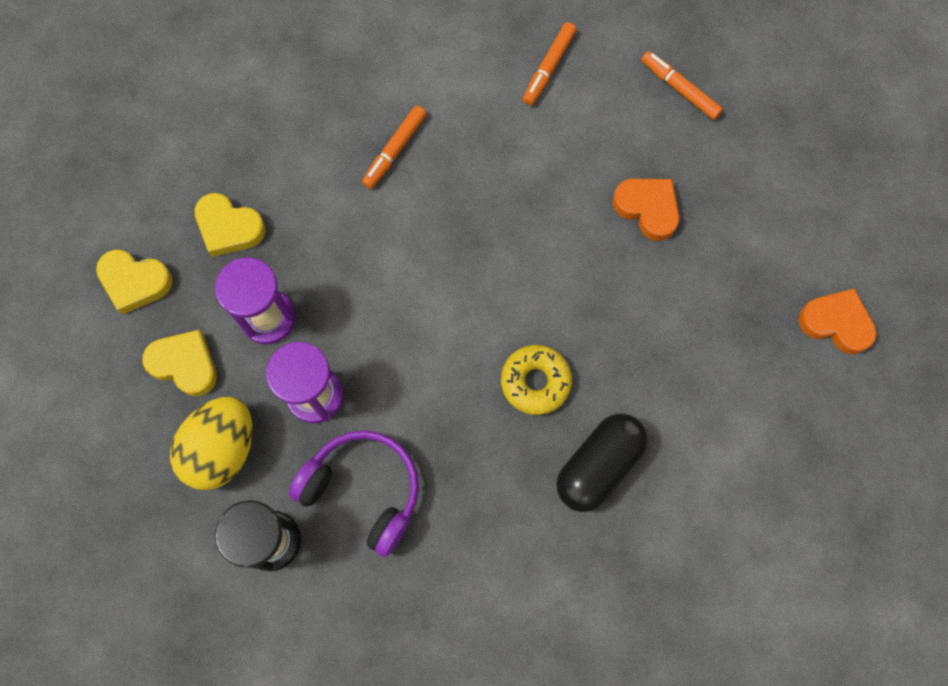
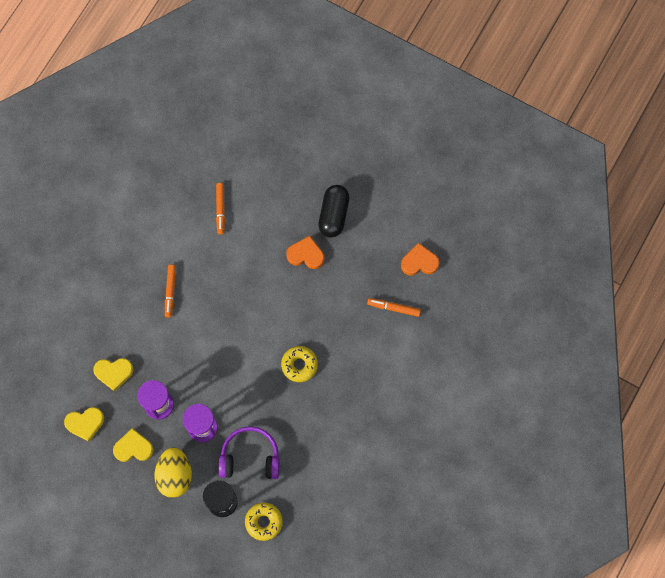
camera: 30 degrees left, 0 degrees up
black capsule [557,413,648,512] -> black capsule moved to [318,185,349,238]
orange marker [641,51,723,120] -> orange marker moved to [367,298,421,317]
none -> yellow donut [245,503,283,541]

